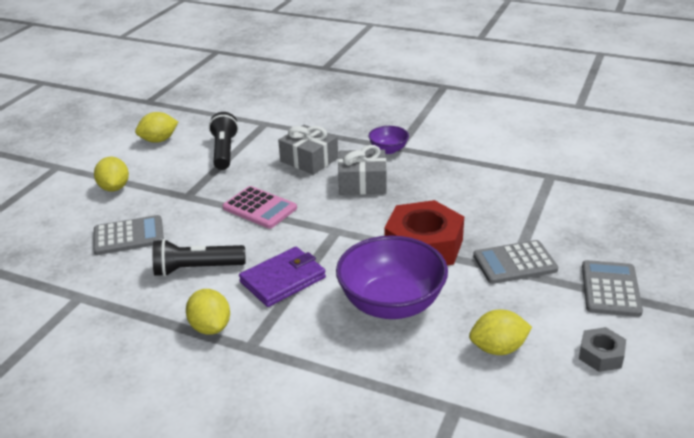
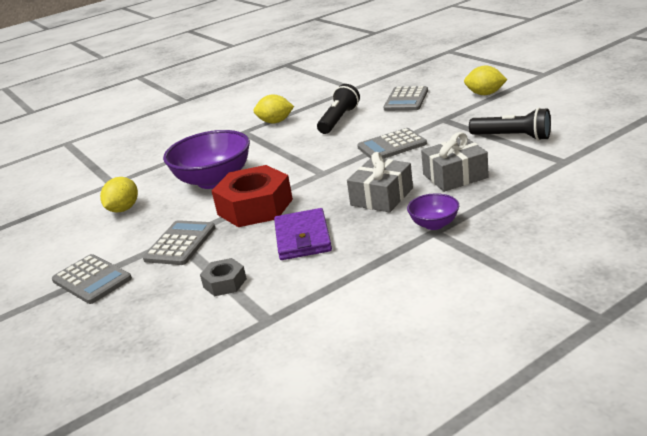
camera: 125 degrees right, 5 degrees down
yellow lemon [135,112,178,143] -> none
pink calculator [222,186,297,229] -> grey calculator [357,128,427,159]
purple wallet [239,247,326,307] -> purple wallet moved to [274,208,332,260]
grey nut [579,327,626,372] -> grey nut moved to [200,258,247,296]

